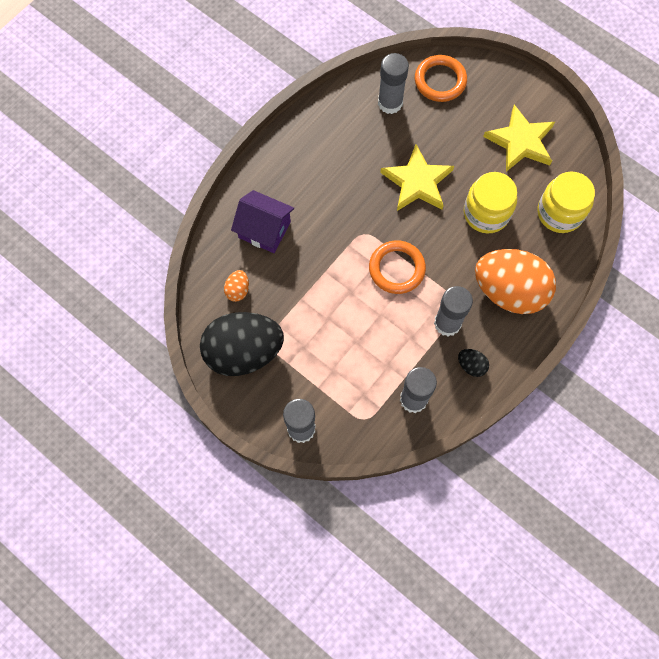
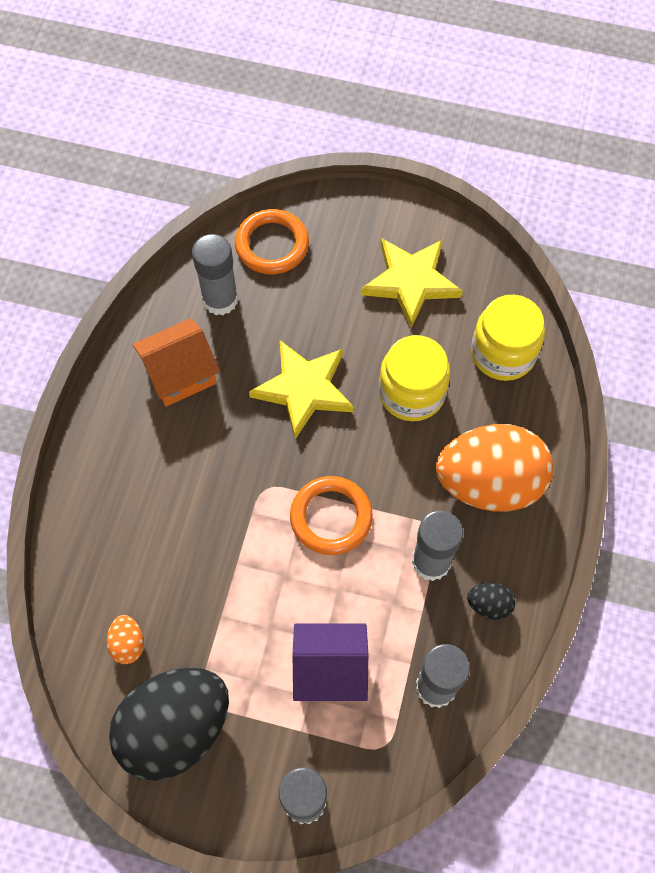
camera: 25 degrees left, 5 degrees down
purple house [231,190,294,253] -> purple house moved to [293,624,368,701]
none -> orange house [132,318,220,407]

